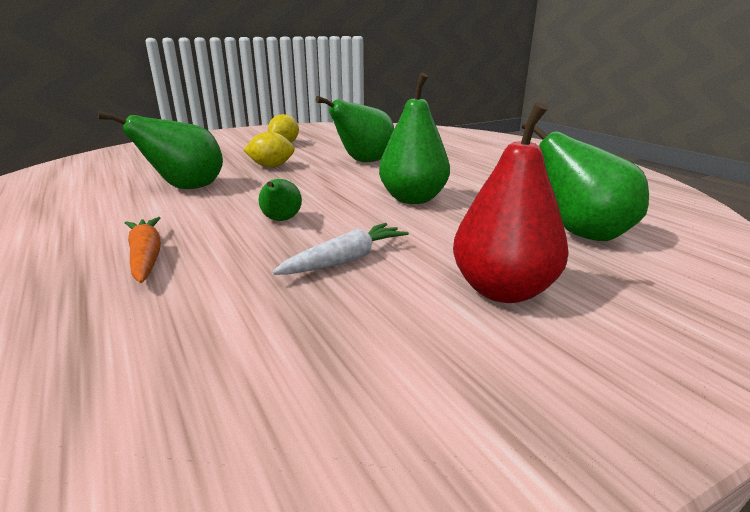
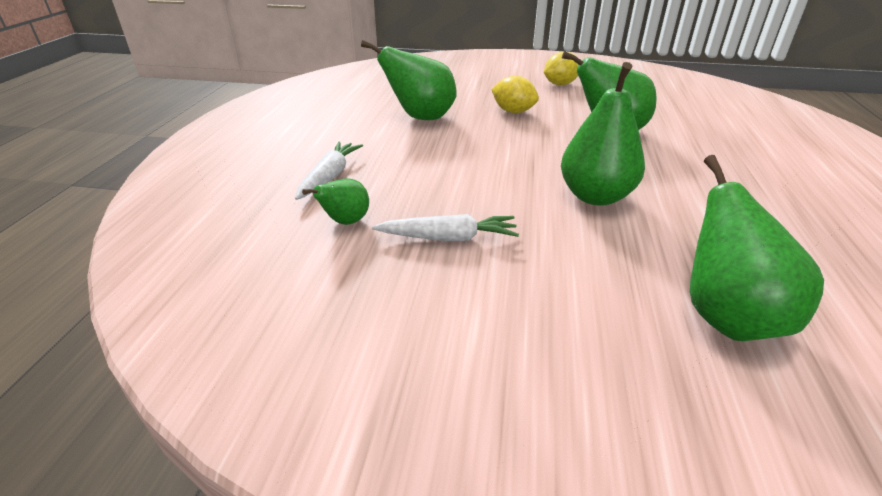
camera: 40 degrees right, 10 degrees up
orange carrot [125,217,161,283] -> white carrot [295,141,363,200]
green pear [258,179,302,221] -> green pear moved to [302,178,369,225]
red pear [453,102,569,303] -> none

